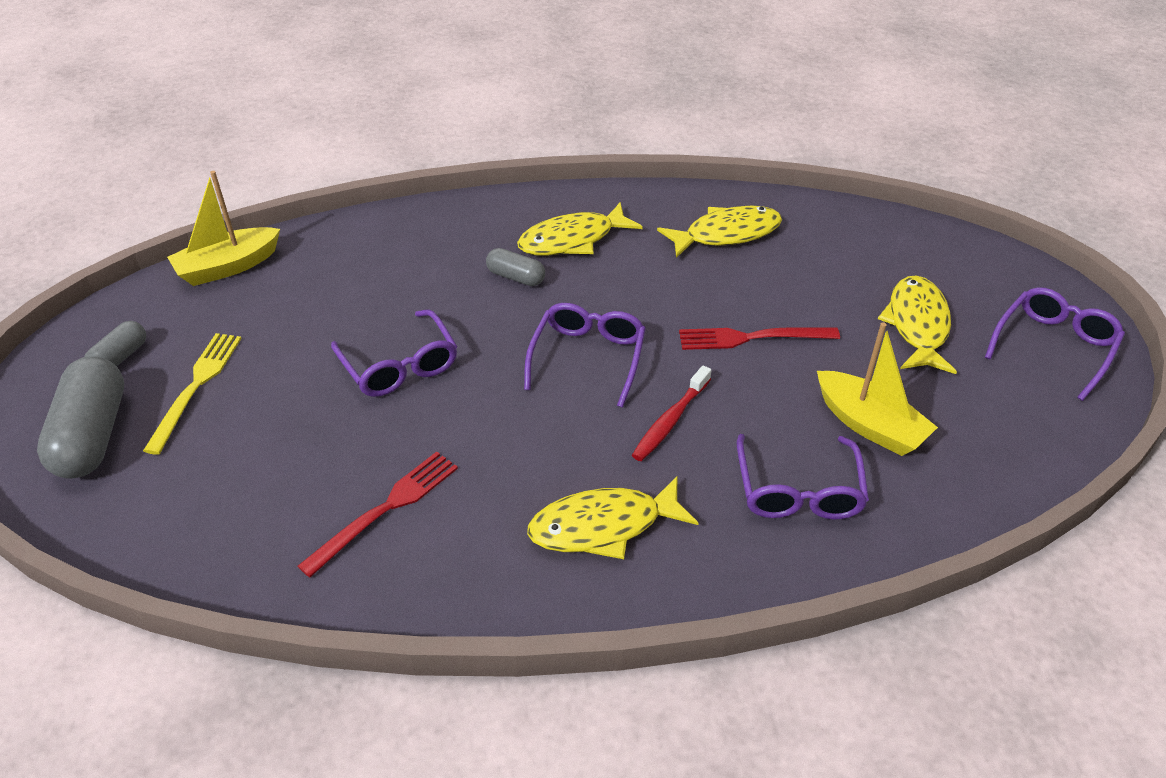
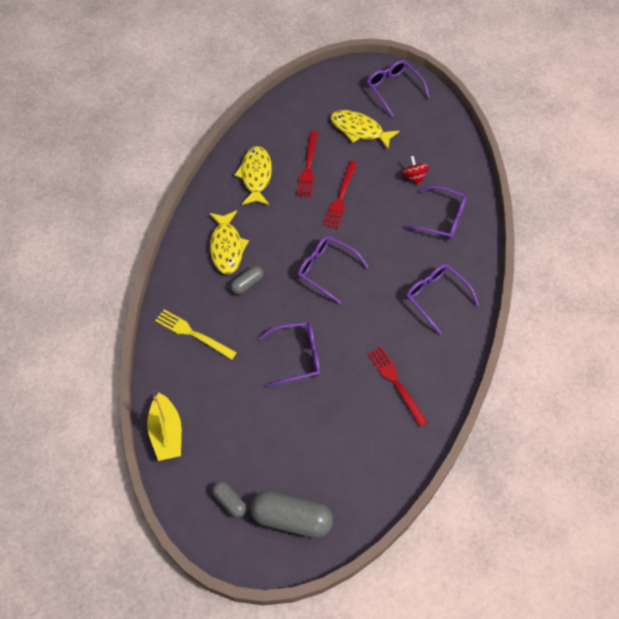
camera: 70 degrees left, 15 degrees up
yellow fork [143,333,242,455] -> yellow fork moved to [155,309,237,360]
yellow fish [527,476,698,559] -> purple glasses [406,264,479,335]
red toothbrush [632,365,711,461] -> none
yellow boat [817,322,938,456] -> red spinning top [402,156,429,185]
none -> red fork [297,131,318,198]

